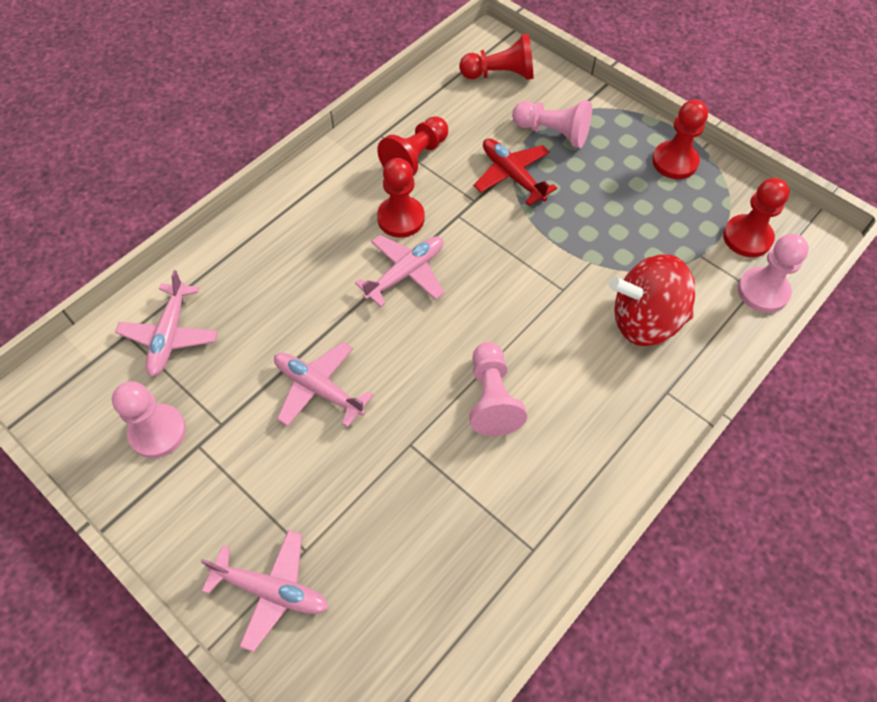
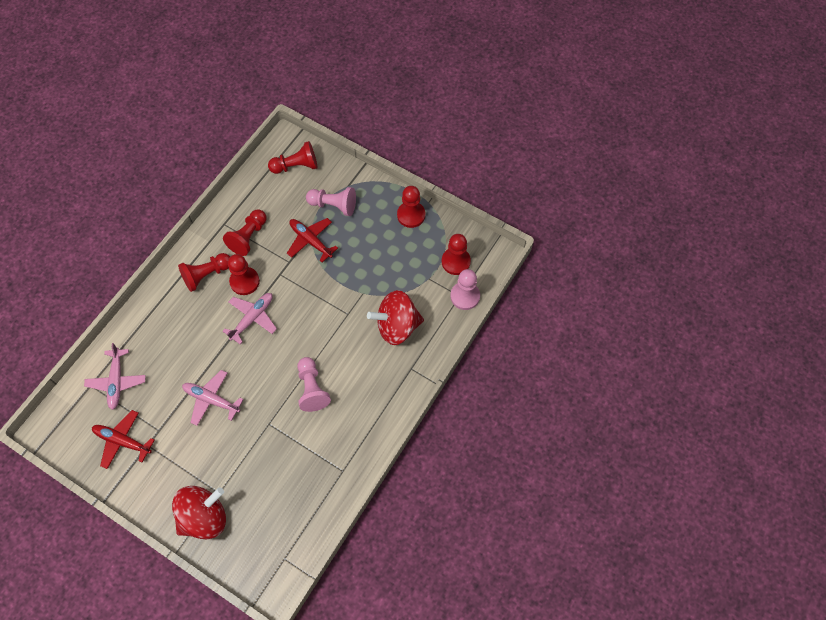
camera: 10 degrees left, 5 degrees up
pink pawn [112,381,186,458] -> red plane [92,410,154,469]
pink plane [200,530,329,652] -> red spinning top [172,486,226,539]
none -> red pawn [178,253,230,292]

